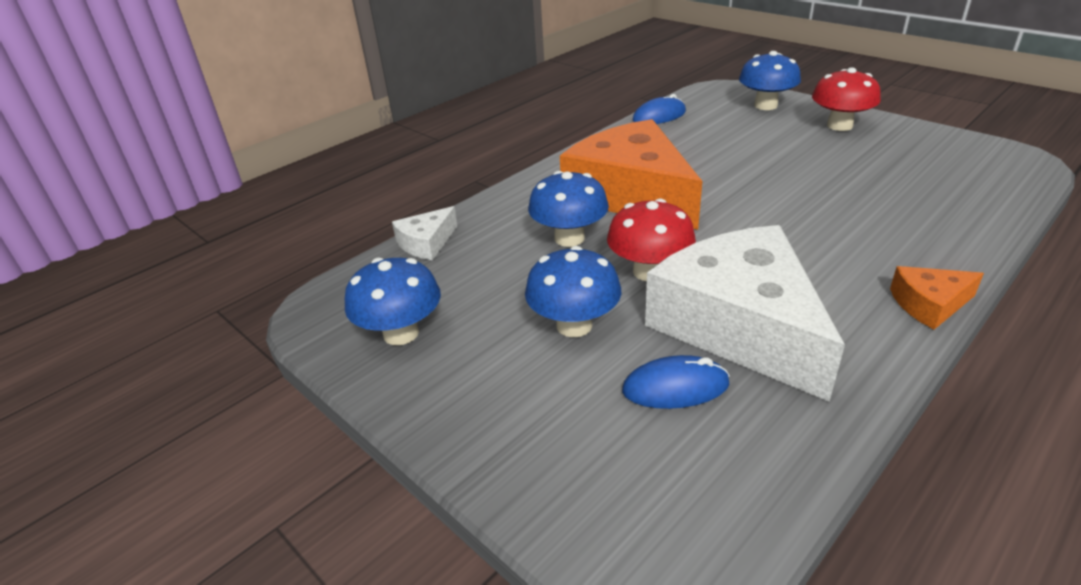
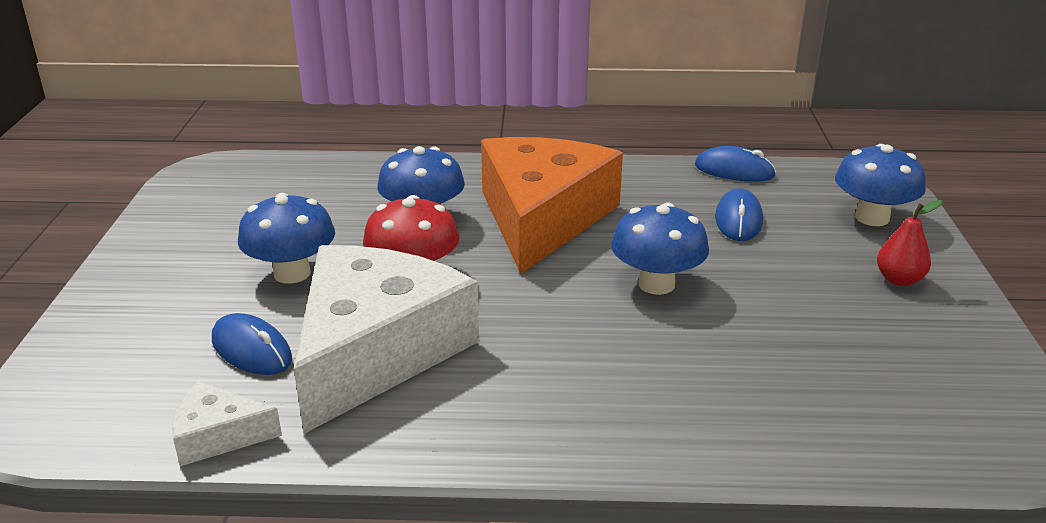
camera: 45 degrees right, 5 degrees down
blue mushroom [345,257,441,345] -> blue mushroom moved to [611,202,709,295]
white cheese [392,206,457,260] -> white cheese moved to [172,381,282,466]
red mushroom [812,67,881,131] -> red pear [877,200,942,286]
orange cheese [890,266,984,329] -> none
none -> blue mouse [715,188,763,241]

